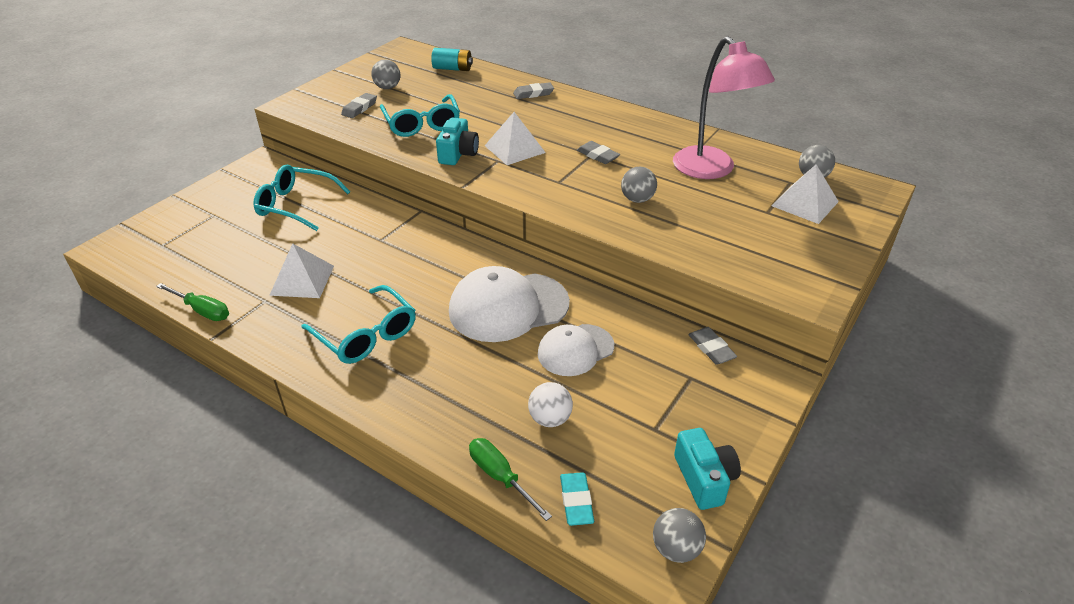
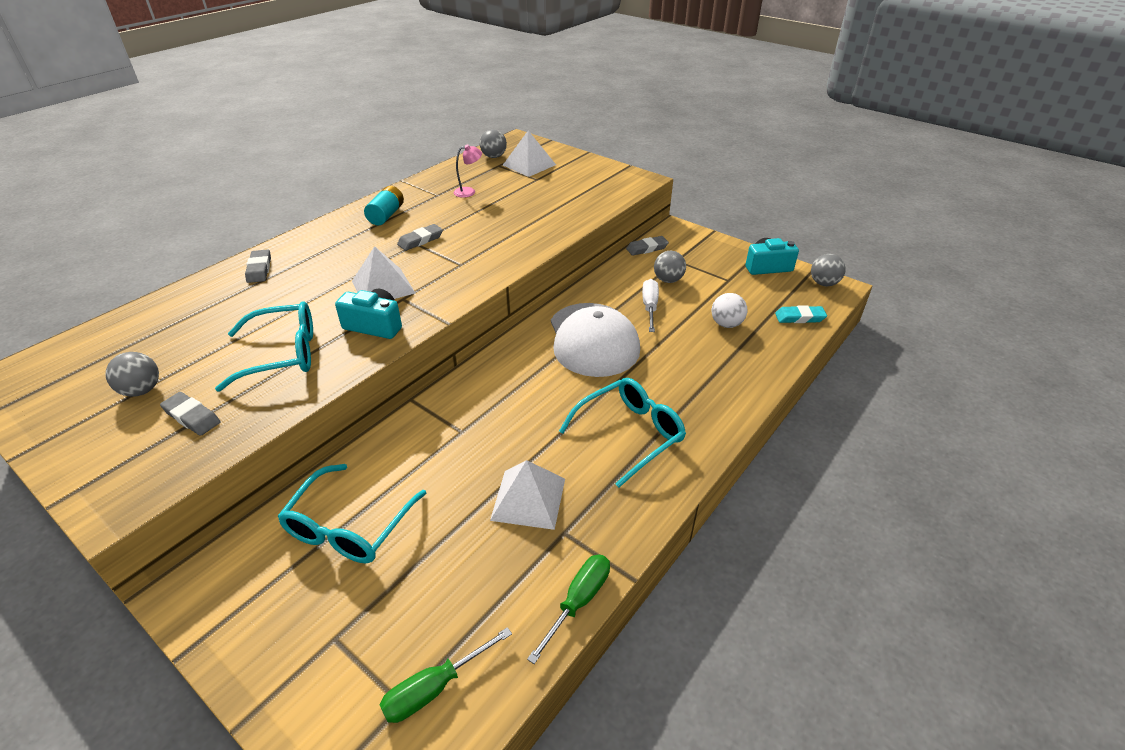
camera: 85 degrees left, 0 degrees up
turquoise battery [431,48,473,71] -> turquoise battery moved to [364,186,404,225]
green screwdriver [469,438,552,521] -> green screwdriver moved to [380,627,512,723]
white cap [538,324,614,376] -> white screwdriver [642,279,659,332]
grey ball [621,167,657,203] -> grey ball moved to [654,251,686,283]
pink lamp [673,36,775,179] -> pink lamp [454,145,482,198], size x0.40

